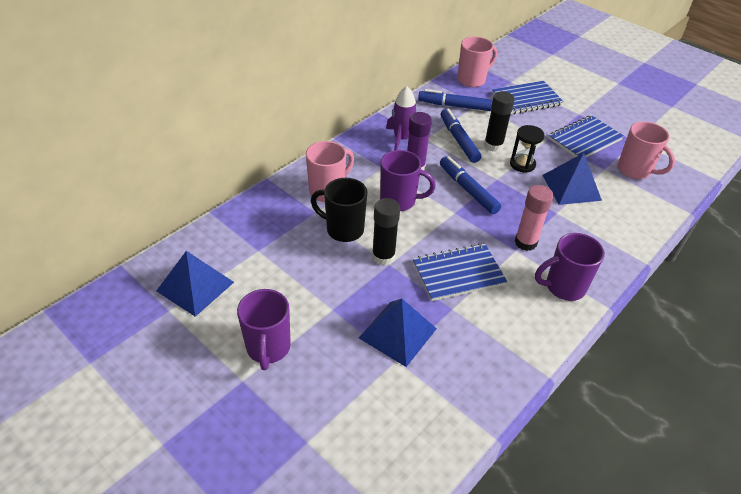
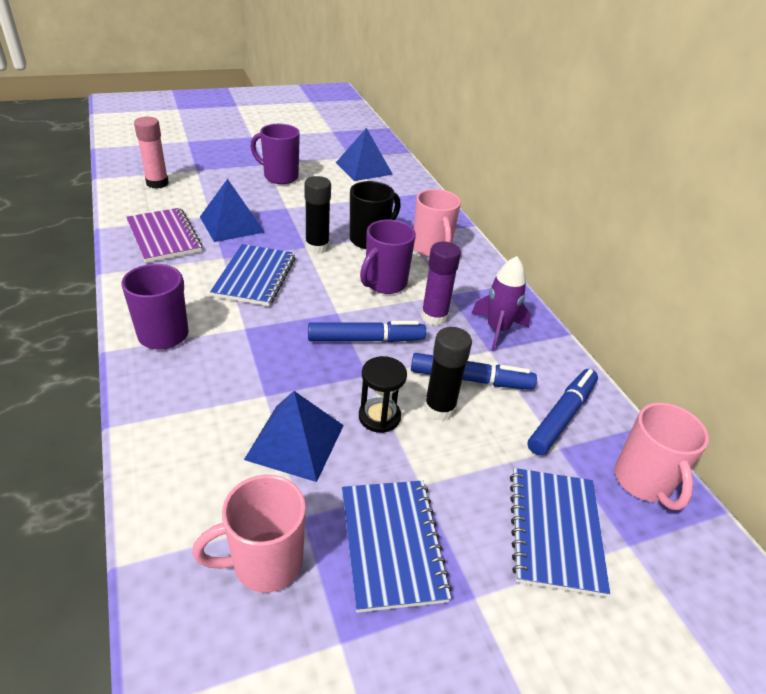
camera: 115 degrees right, 5 degrees down
pink glue stick [514,185,553,251] -> pink glue stick moved to [134,117,169,189]
none -> purple notebook [126,208,202,263]

